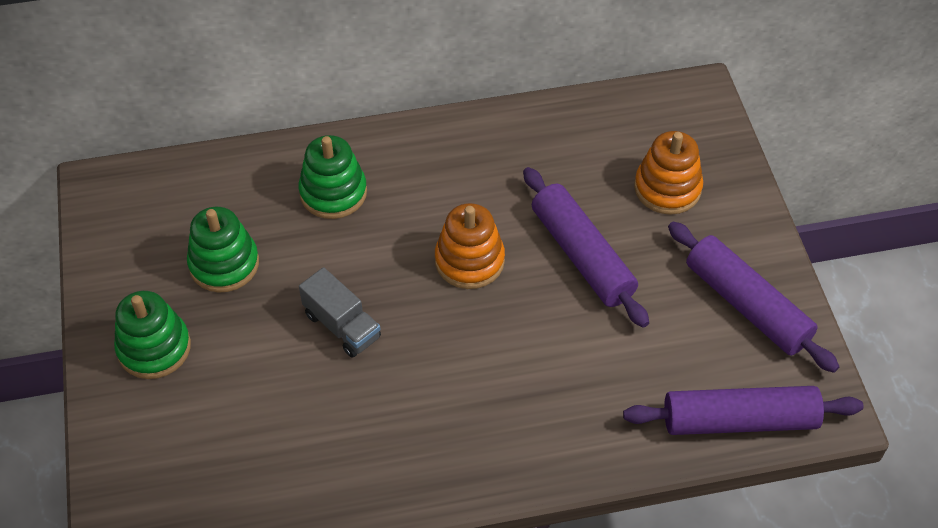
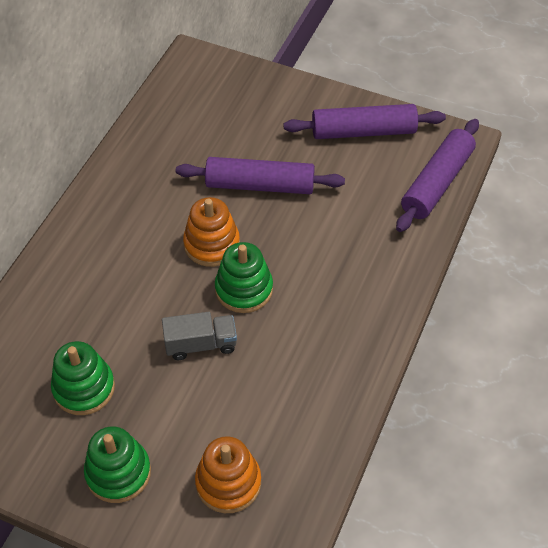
camera: 55 degrees left, 0 degrees up
green stacking toy [299,135,367,219] -> green stacking toy moved to [215,242,273,313]
orange stacking toy [634,131,703,215] -> orange stacking toy moved to [195,436,261,513]

